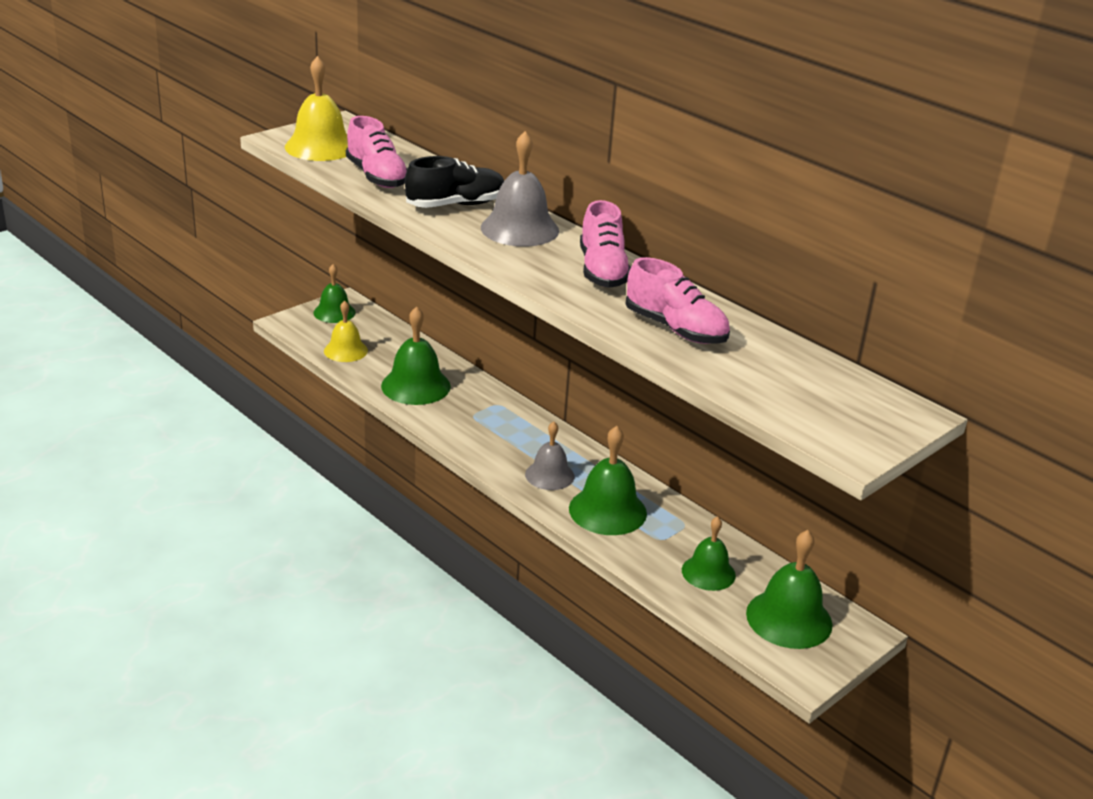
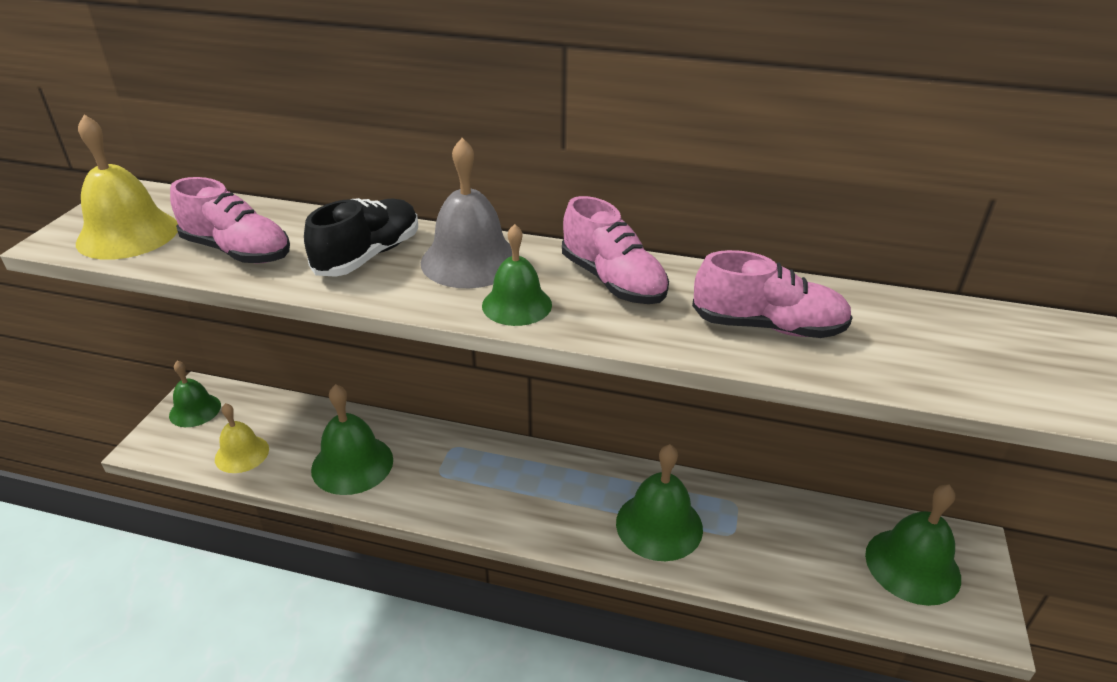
camera: 30 degrees left, 5 degrees up
grey bell [525,421,574,490] -> none
green bell [682,516,736,591] -> green bell moved to [482,224,552,326]

